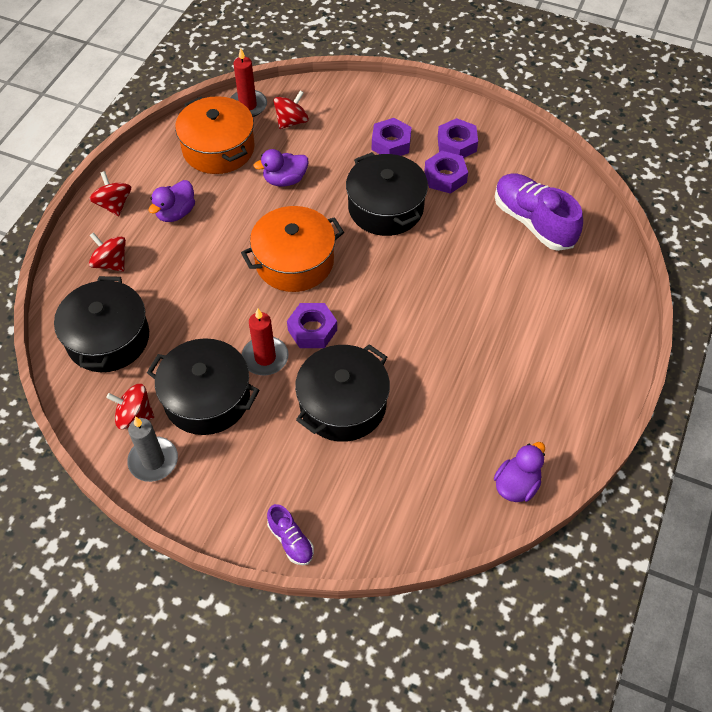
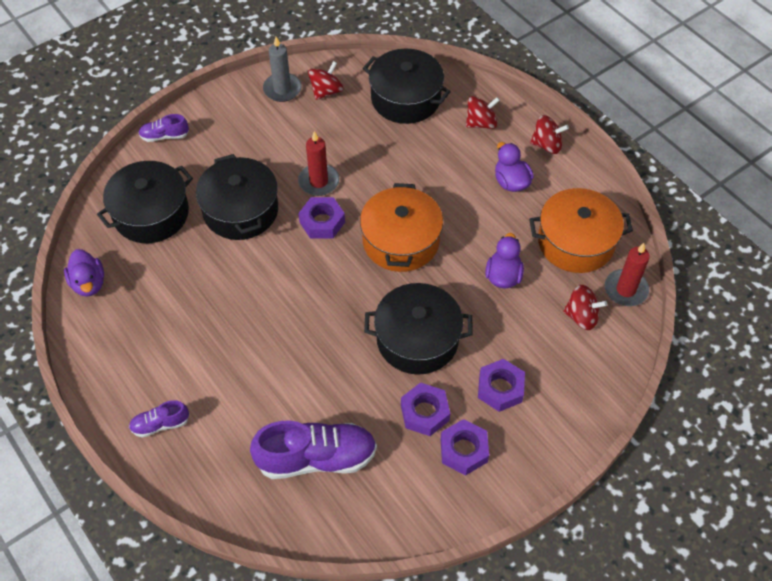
camera: 120 degrees right, 0 degrees up
black pot [147,338,259,435] -> black pot moved to [97,161,193,243]
red spinning top [273,91,309,129] -> red spinning top turned 60 degrees counterclockwise [563,285,607,330]
none -> purple shoe [129,400,189,438]

